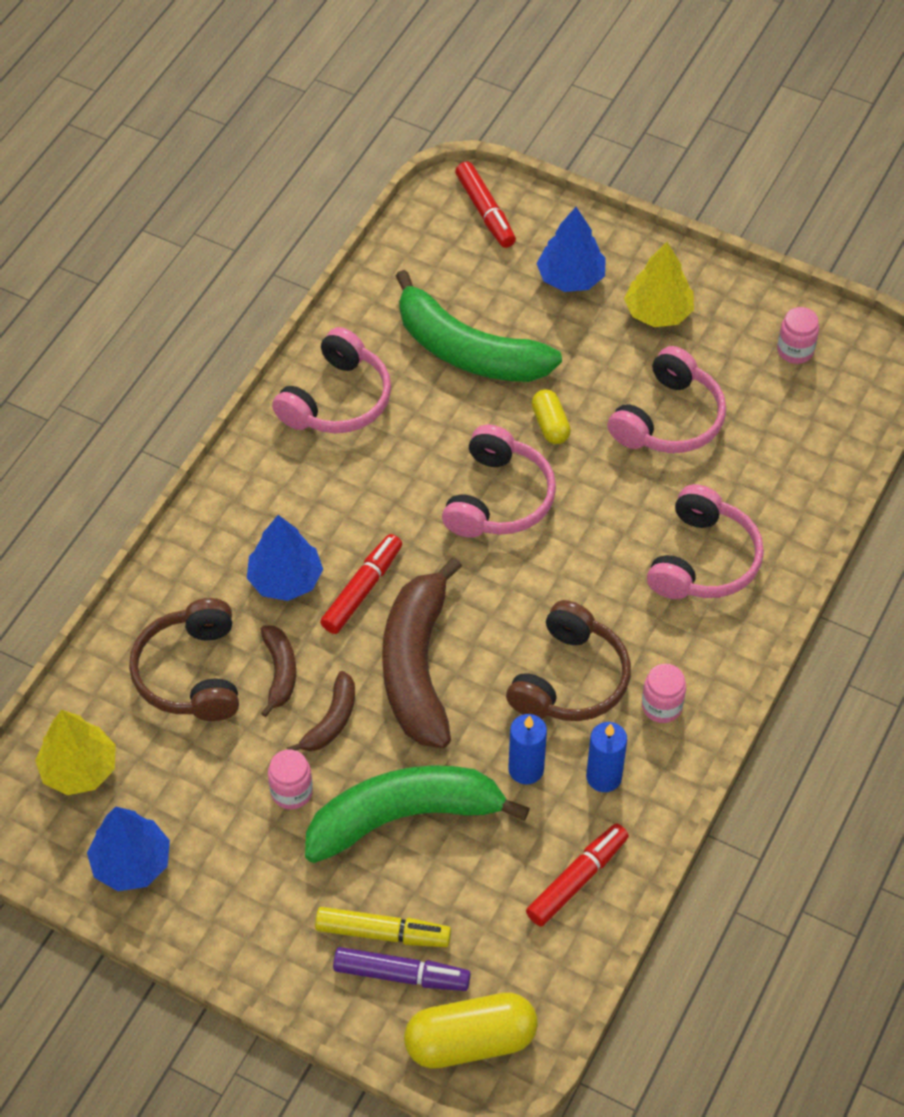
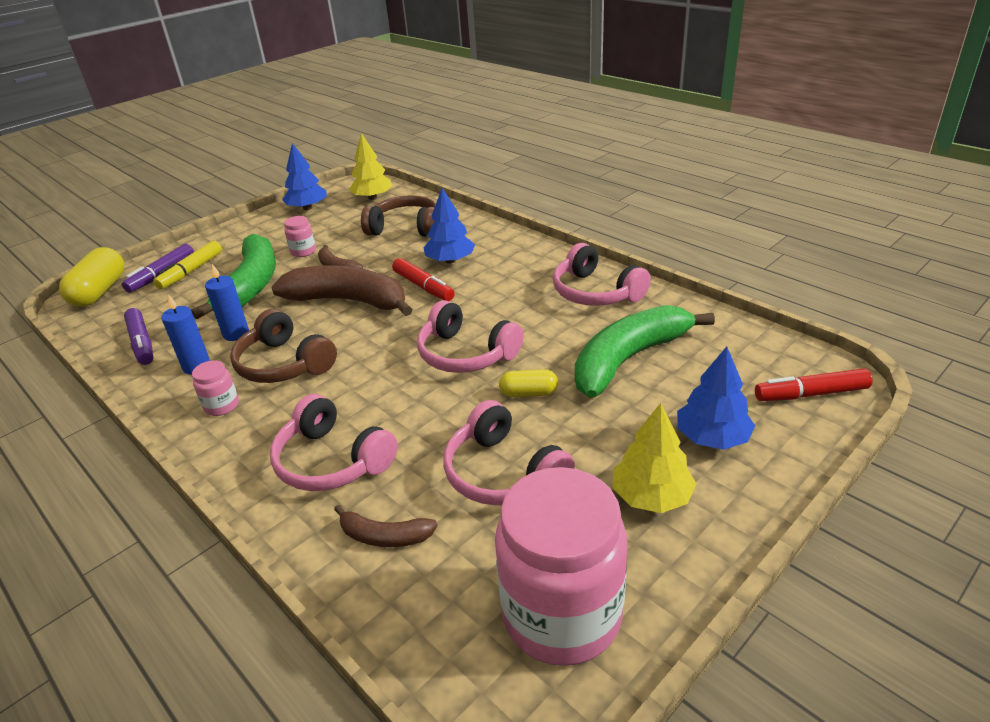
camera: 110 degrees right, 20 degrees down
brown banana [261,625,296,717] -> brown banana moved to [334,505,438,547]
red marker [526,823,629,926] -> purple marker [124,308,153,365]
pink jar [777,307,819,364] -> pink jar [495,467,627,666], size x2.41

